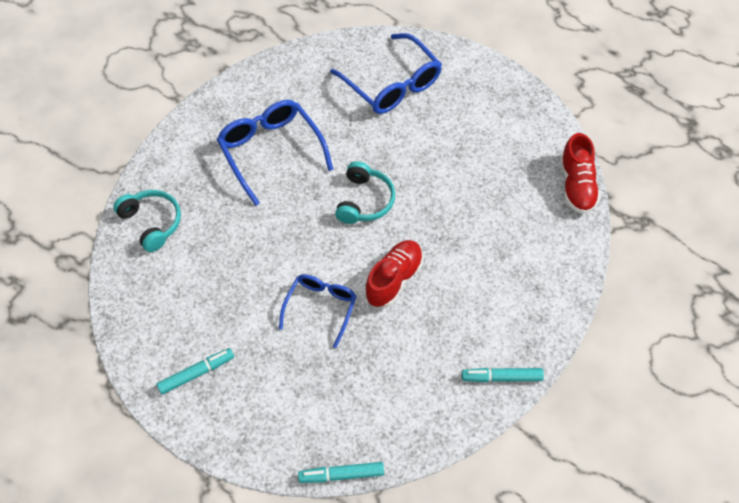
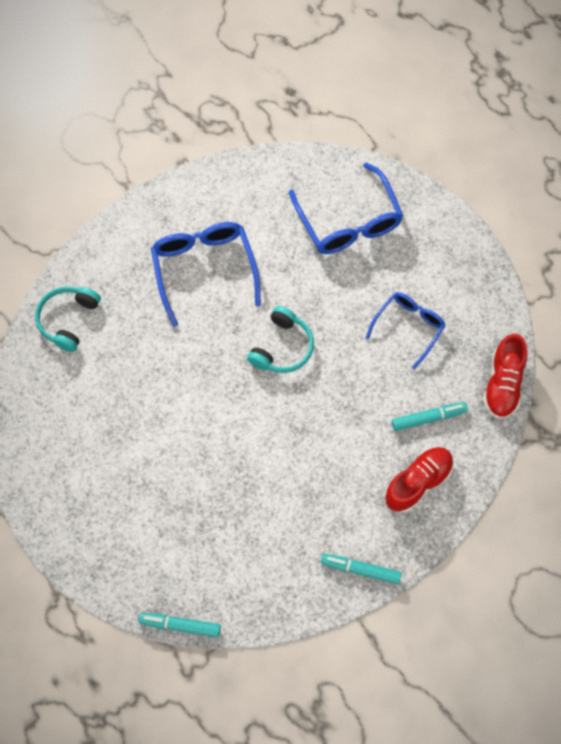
camera: 15 degrees right, 10 degrees up
turquoise headphones [113,190,181,252] -> turquoise headphones turned 135 degrees counterclockwise [35,286,101,352]
turquoise marker [157,348,234,395] -> turquoise marker moved to [392,402,468,431]
blue glasses [279,274,357,348] -> blue glasses moved to [366,292,446,369]
red shoe [365,240,423,307] -> red shoe moved to [385,447,454,513]

